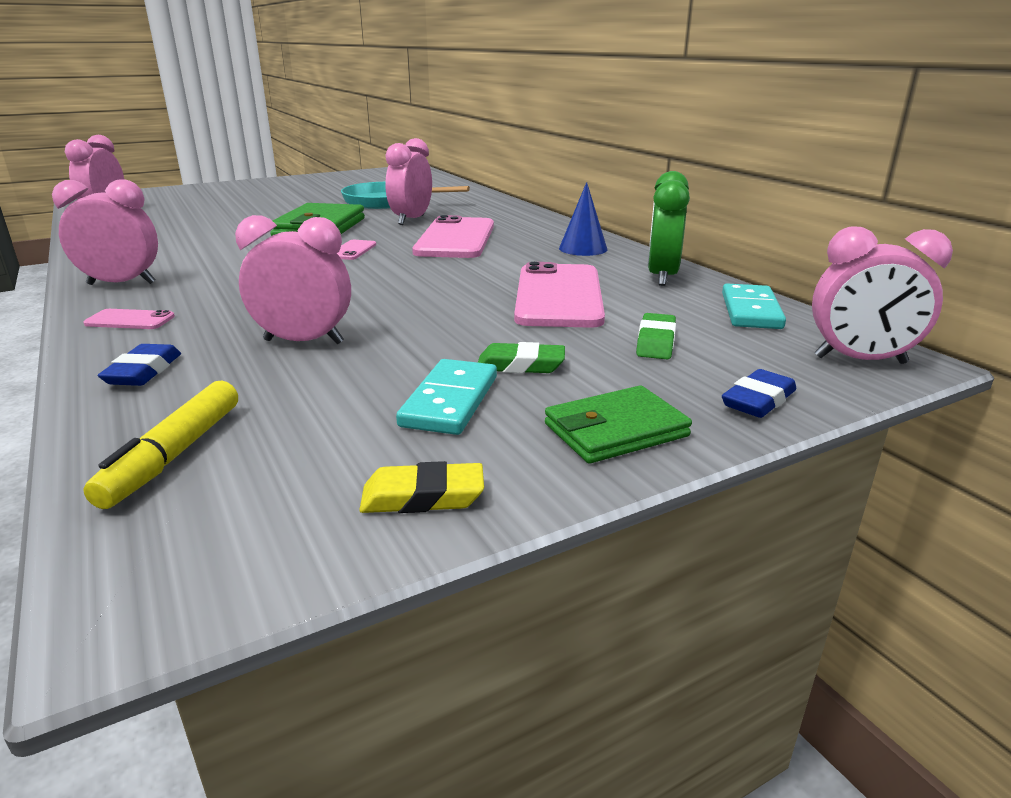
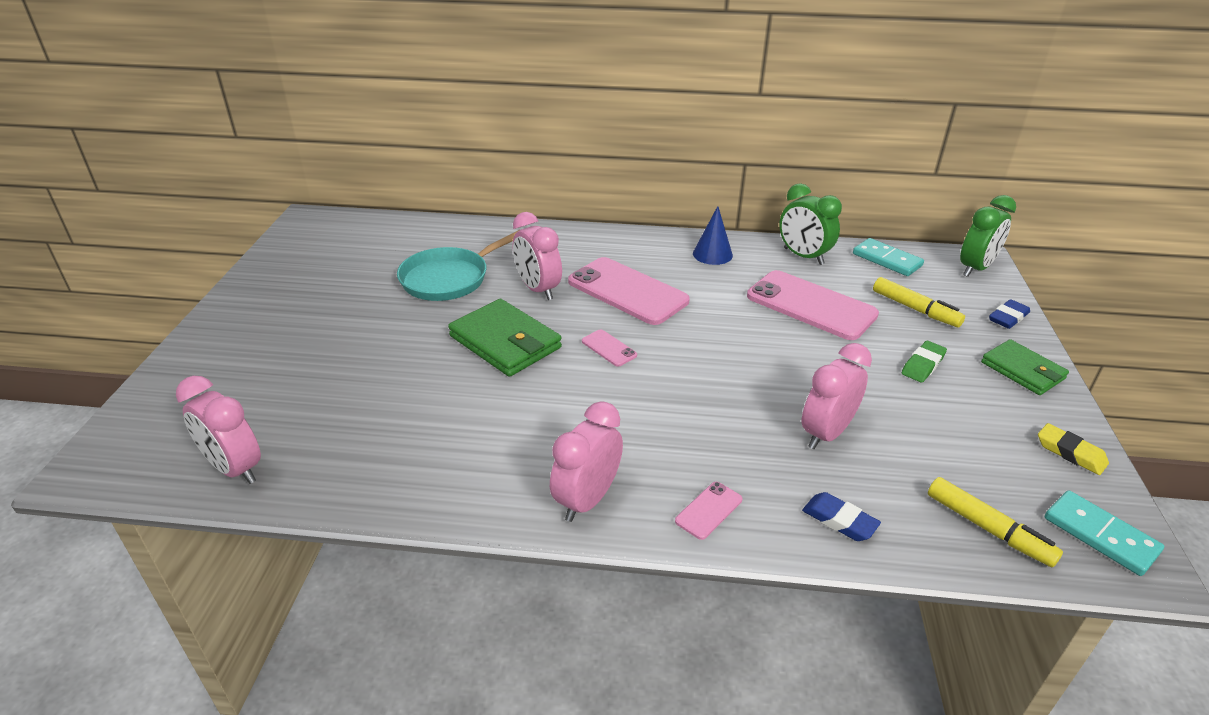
camera: 55 degrees left, 10 degrees up
yellow eraser [359,461,484,513] -> yellow eraser turned 75 degrees counterclockwise [1038,423,1109,475]
turquoise domino [396,359,497,435] -> turquoise domino moved to [1045,490,1164,576]
green wallet [545,385,692,463] -> green wallet turned 45 degrees counterclockwise [981,339,1069,395]
green eraser [636,313,676,359] -> yellow marker [873,277,965,328]
blue eraser [722,369,796,418] -> blue eraser turned 60 degrees clockwise [989,299,1030,329]
pink clock [812,226,953,364] -> green clock [960,195,1016,277]

